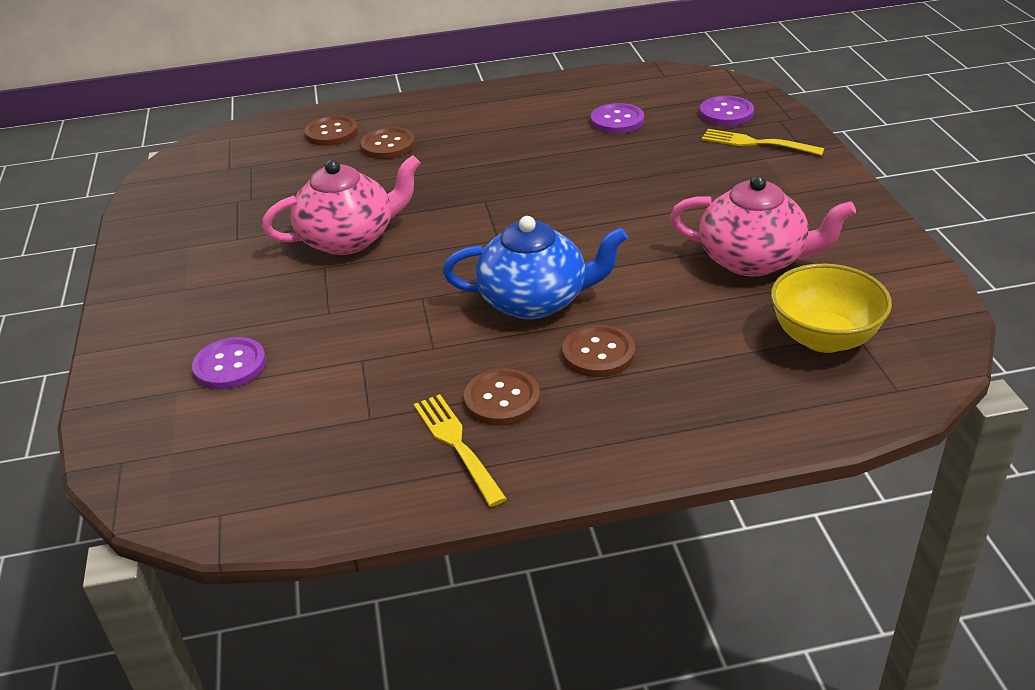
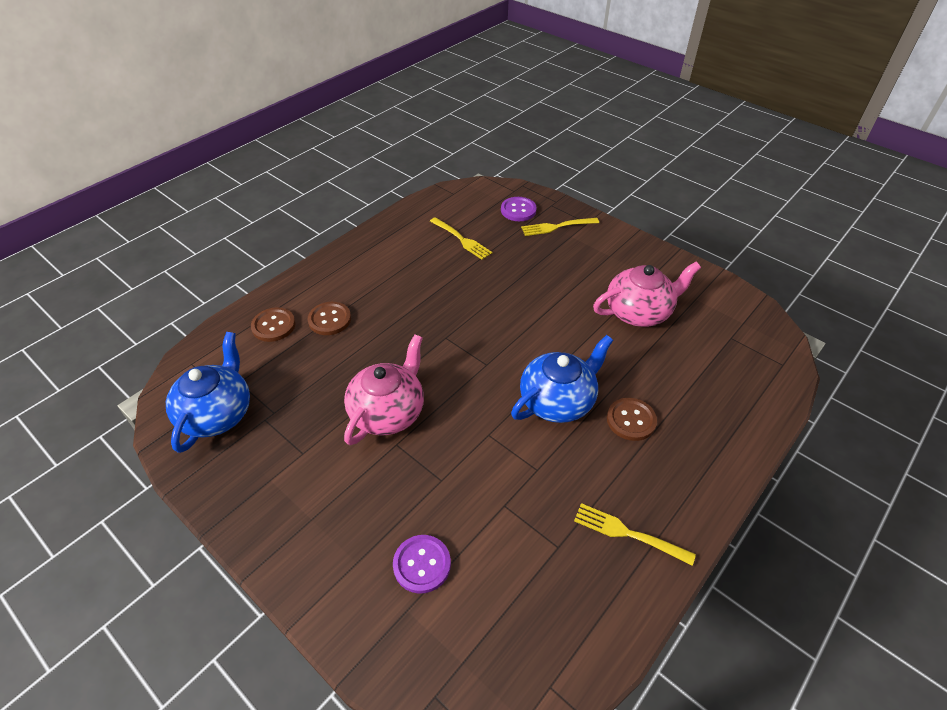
camera: 40 degrees left, 10 degrees up
brown button [464,368,540,426] -> none
purple button [591,103,644,134] -> yellow fork [430,217,492,260]
yellow bowl [771,264,892,353] -> none
none -> blue teapot [166,332,250,453]

